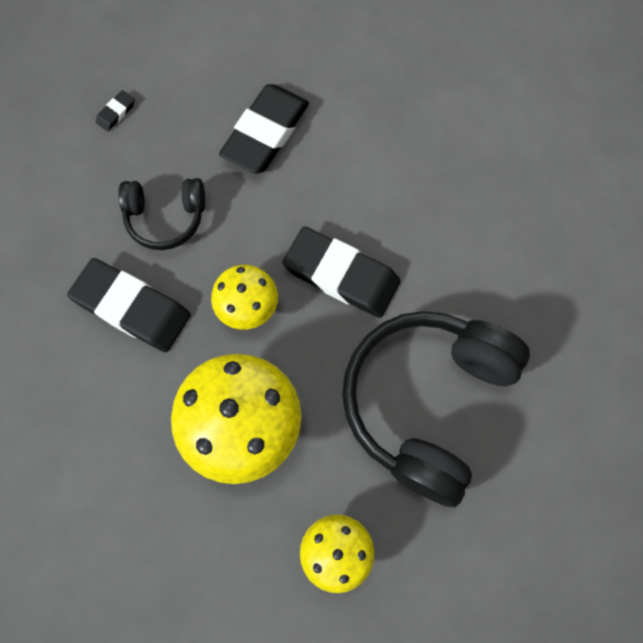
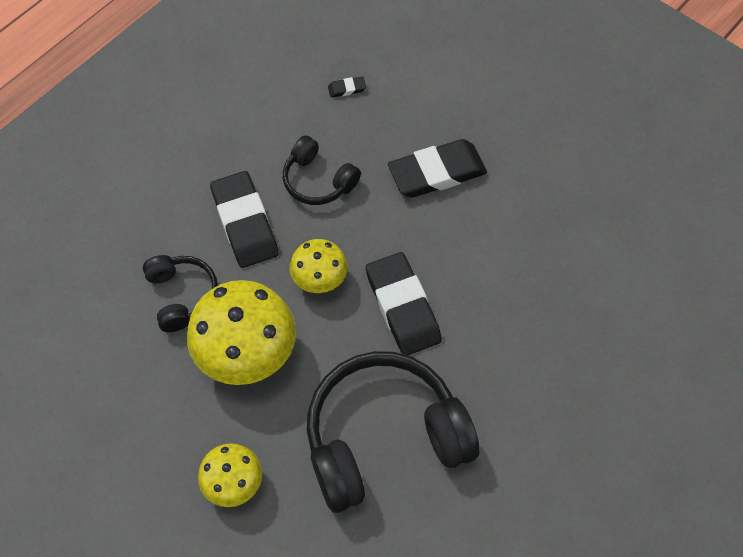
camera: 40 degrees right, 10 degrees down
none -> black headphones [143,255,218,332]

